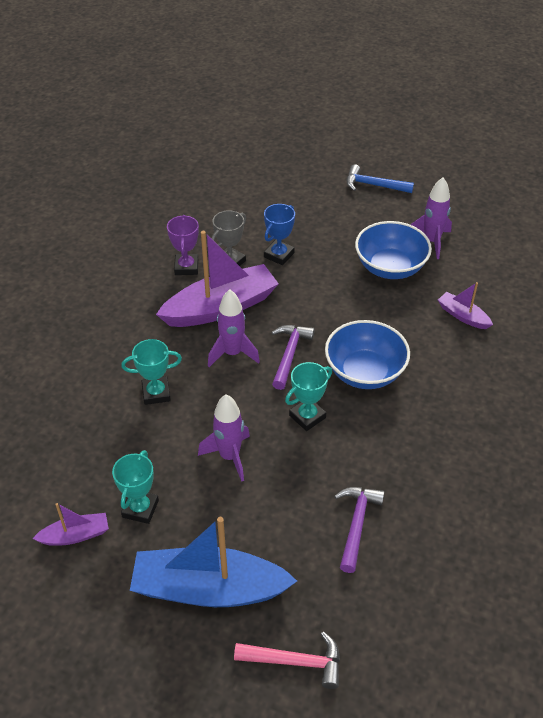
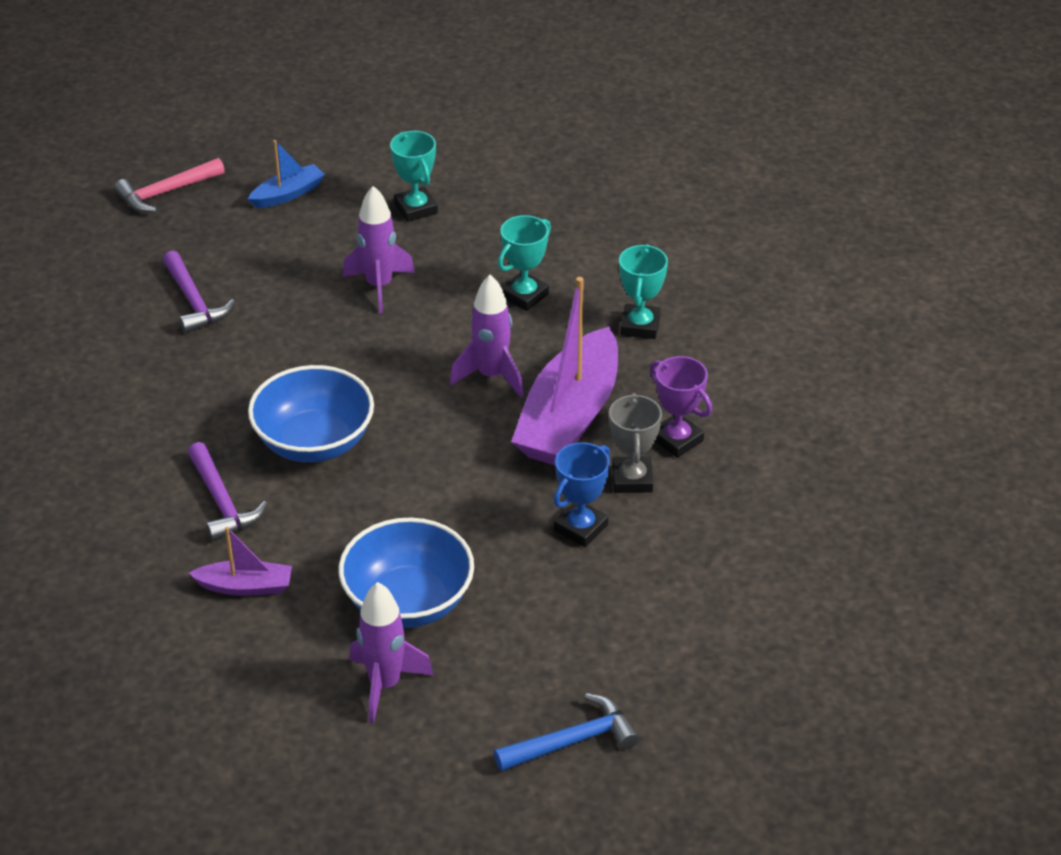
camera: 140 degrees right, 5 degrees down
purple boat [32,503,109,546] -> none
blue boat [130,517,297,607] -> blue boat [248,140,325,208], size x0.48
blue trophy [264,204,295,265] -> blue trophy turned 45 degrees clockwise [554,442,610,547]
purple hammer [271,325,315,390] -> purple hammer moved to [187,442,267,542]
turquoise trophy [285,362,332,431] -> turquoise trophy moved to [619,244,668,339]

